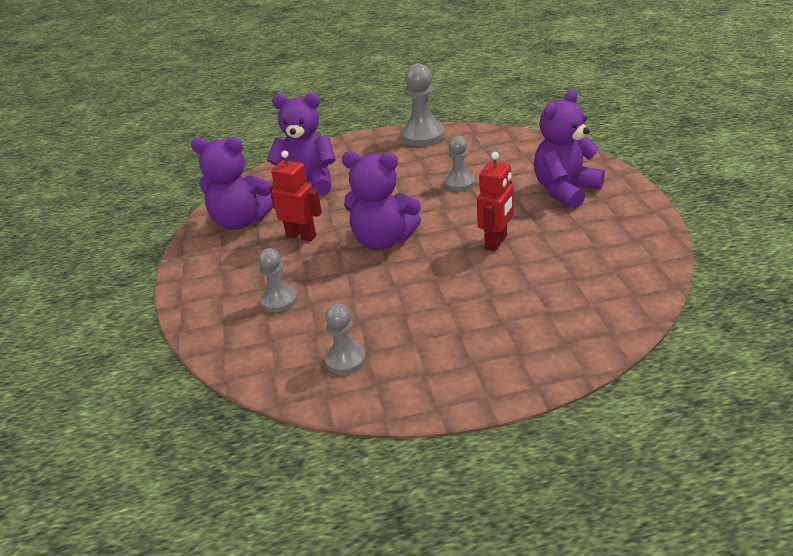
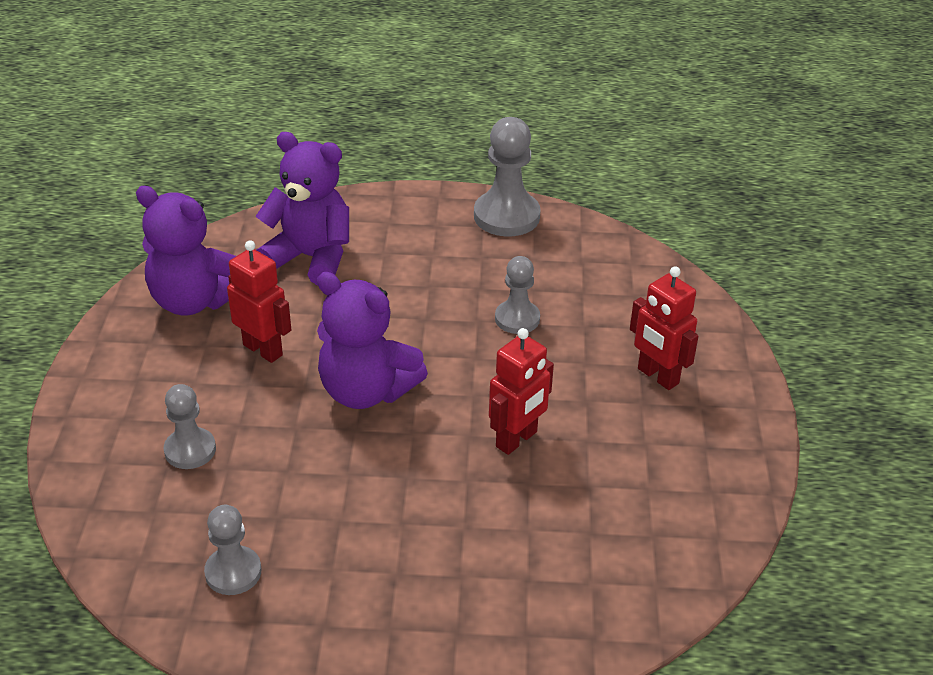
camera: 10 degrees right, 5 degrees up
purple teddy bear [534,89,605,209] -> red robot [630,267,699,390]

